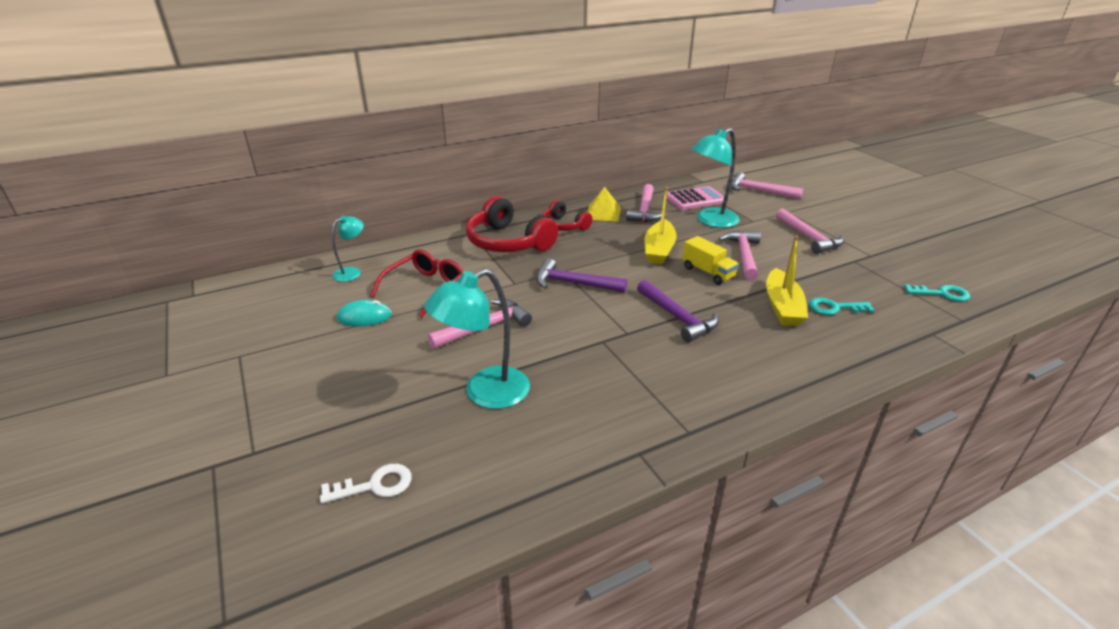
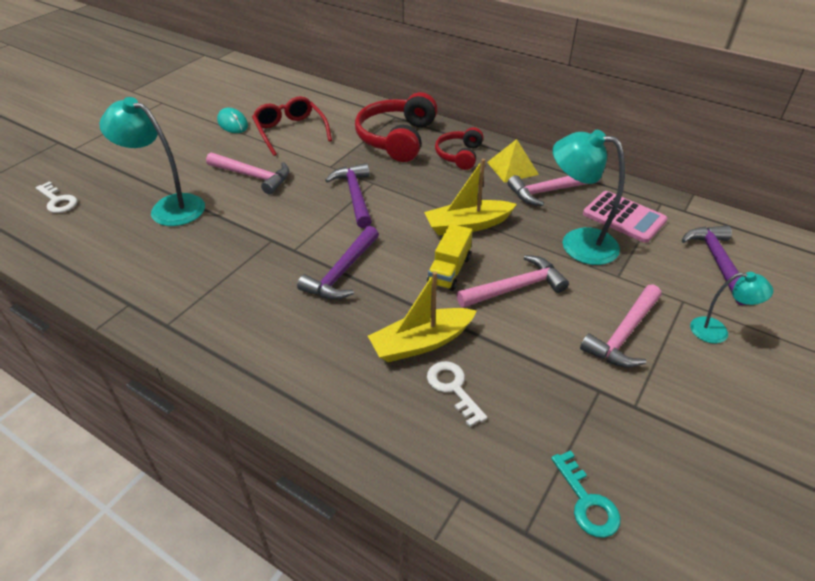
camera: 60 degrees right, 10 degrees up
turquoise lamp [332,215,364,282] -> turquoise lamp moved to [690,272,773,344]
red glasses [370,249,463,318] -> red glasses turned 120 degrees counterclockwise [252,96,332,156]
pink hammer [731,172,803,199] -> purple hammer [682,225,747,305]
turquoise key [809,297,874,315] -> white key [427,361,487,427]

